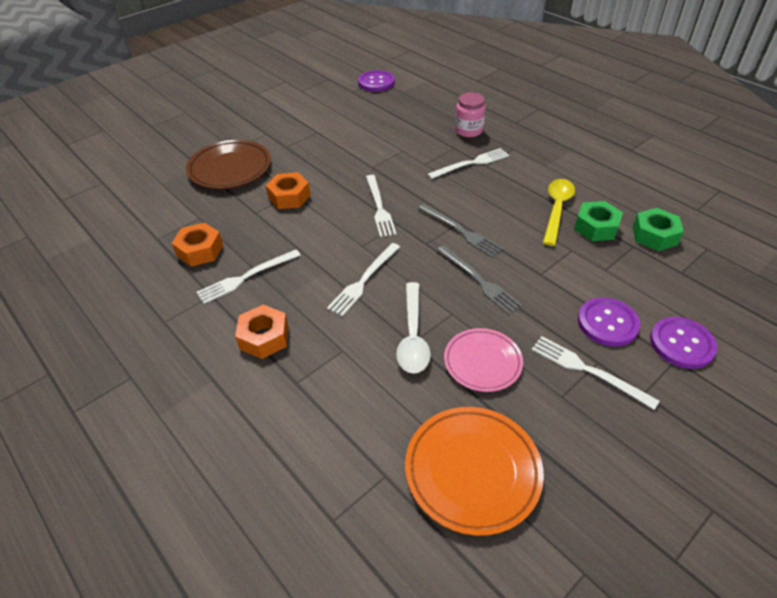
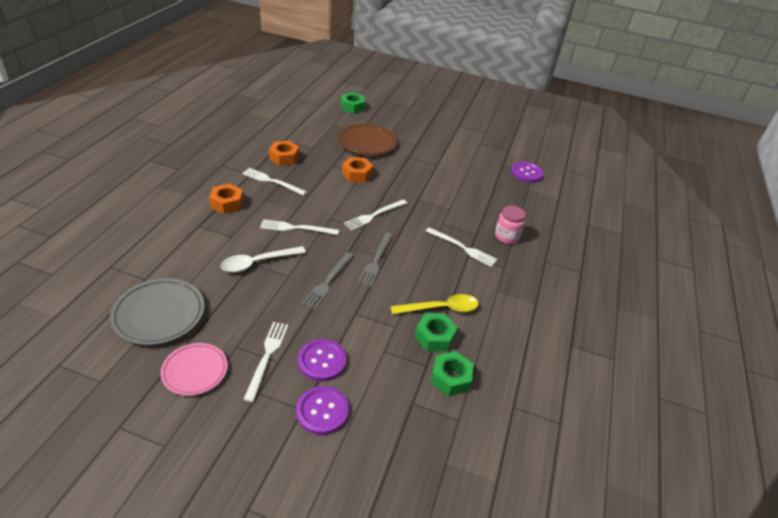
camera: 55 degrees right, 5 degrees down
orange plate [405,407,544,536] -> grey plate [110,278,205,345]
pink plate [444,328,523,392] -> pink plate moved to [160,343,228,396]
none -> green nut [341,92,365,114]

